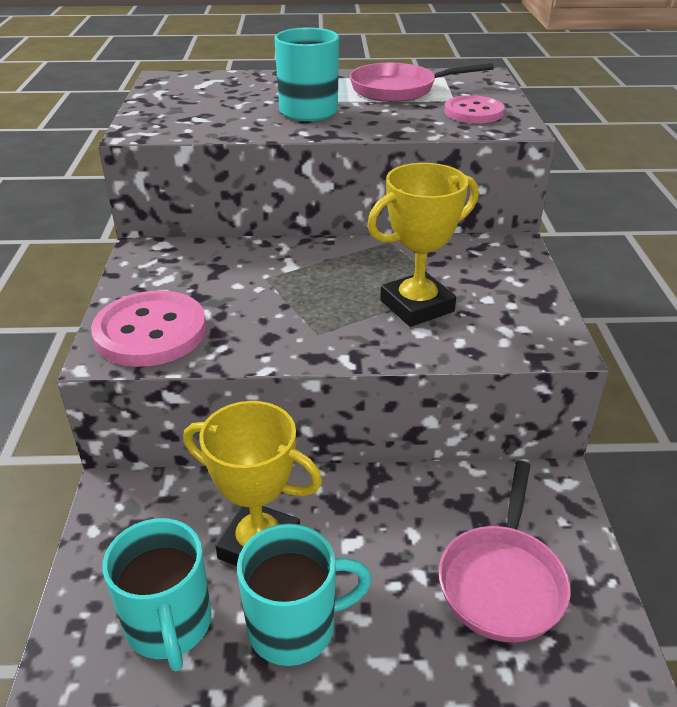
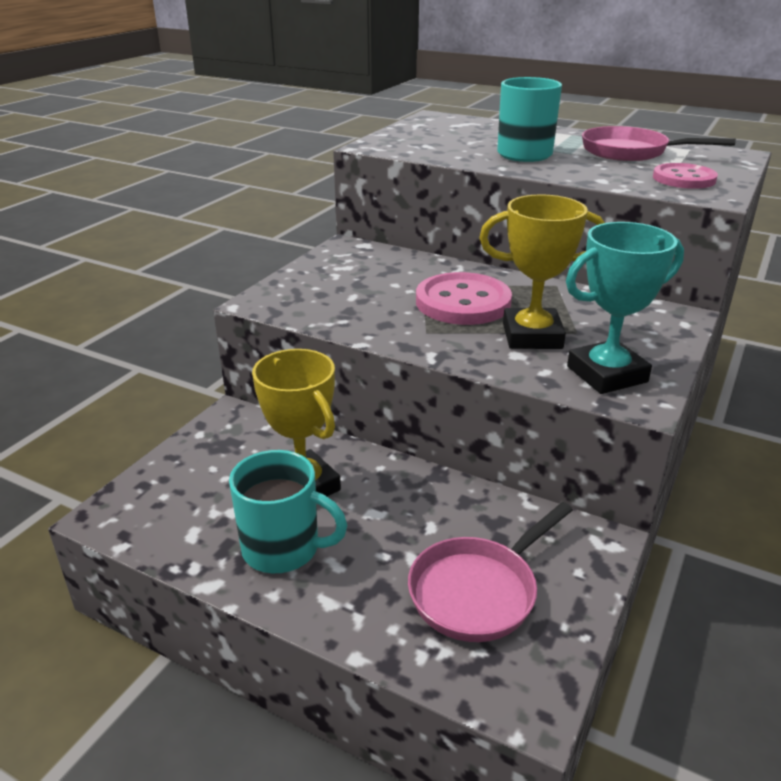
camera: 30 degrees right, 5 degrees down
pink button [91,290,207,367] -> pink button moved to [416,272,512,325]
turquoise mug [103,518,212,671] -> none
none -> turquoise trophy [566,222,684,394]

